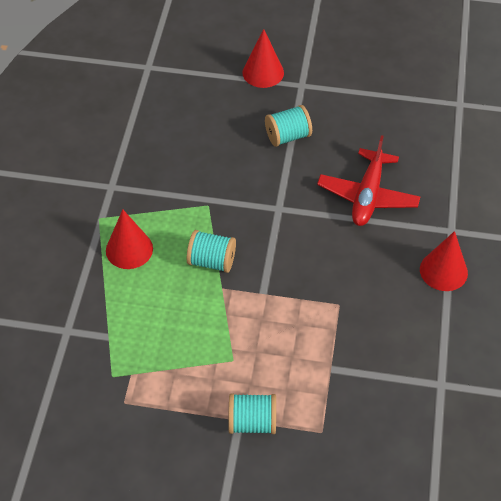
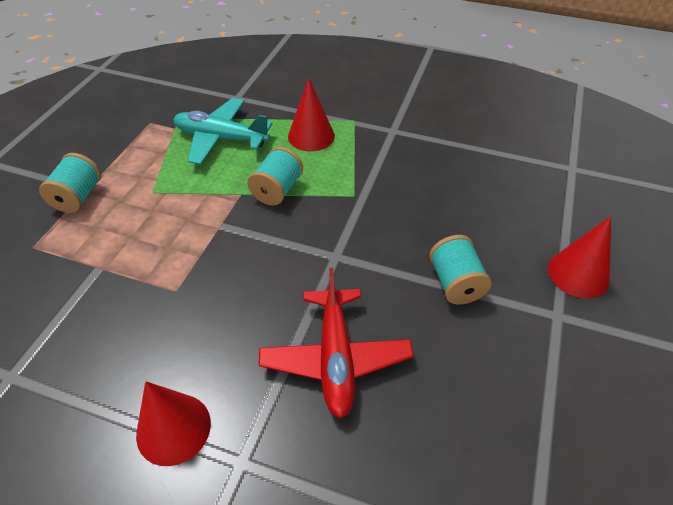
camera: 100 degrees right, 5 degrees down
red plane [317,135,420,226] -> red plane turned 120 degrees counterclockwise [259,268,414,418]
none -> turquoise plane [173,98,273,165]

